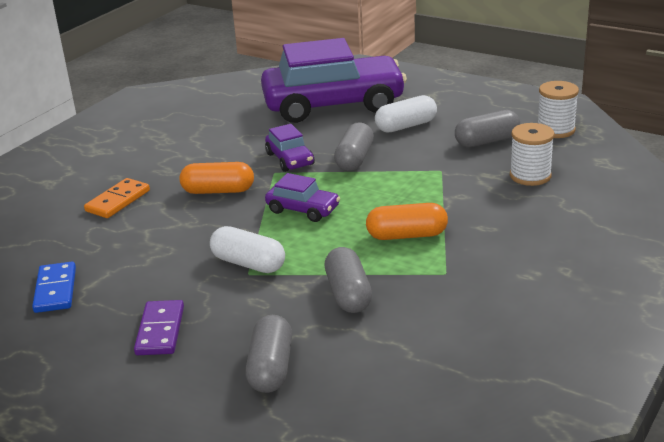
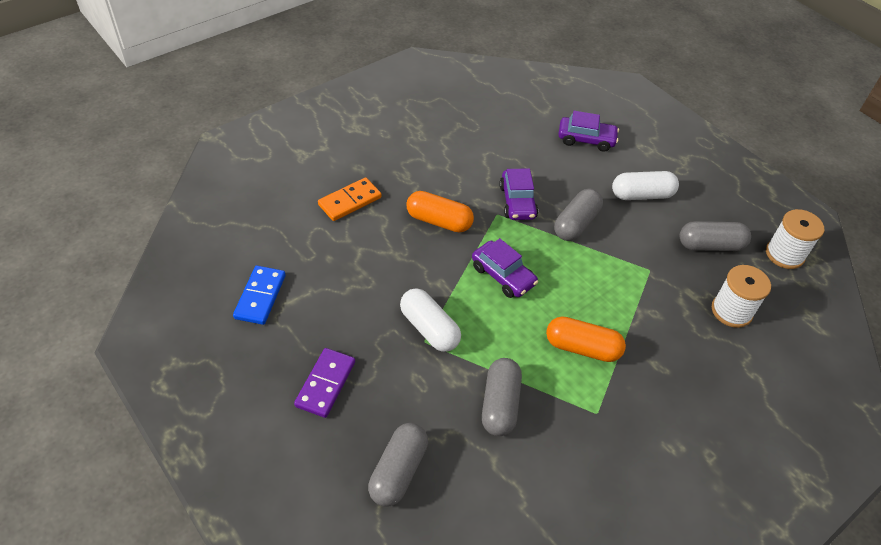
camera: 15 degrees right, 20 degrees up
purple car [261,38,407,123] -> purple car [558,111,619,152], size x0.43

